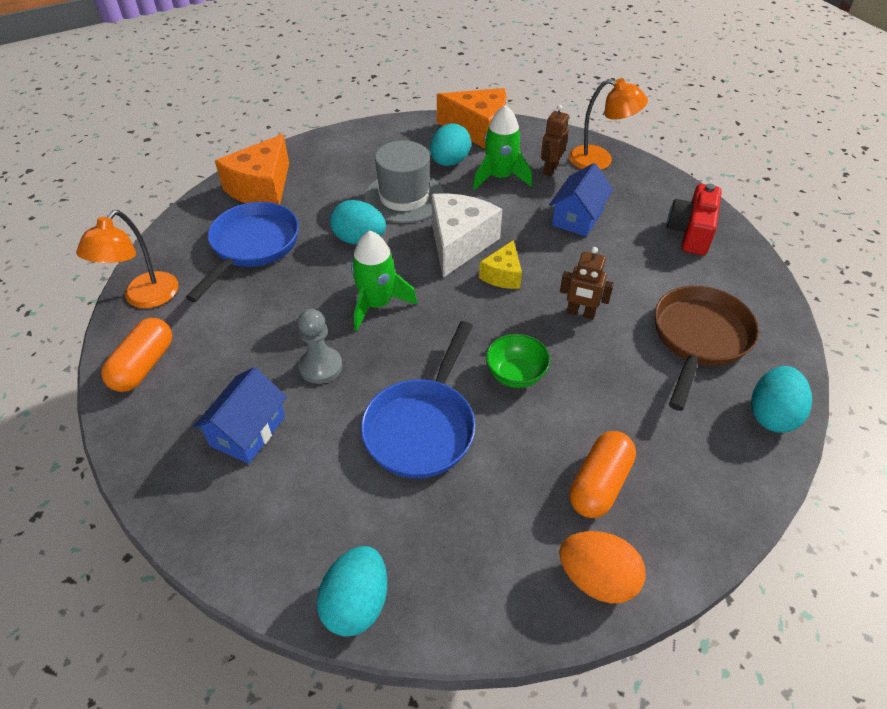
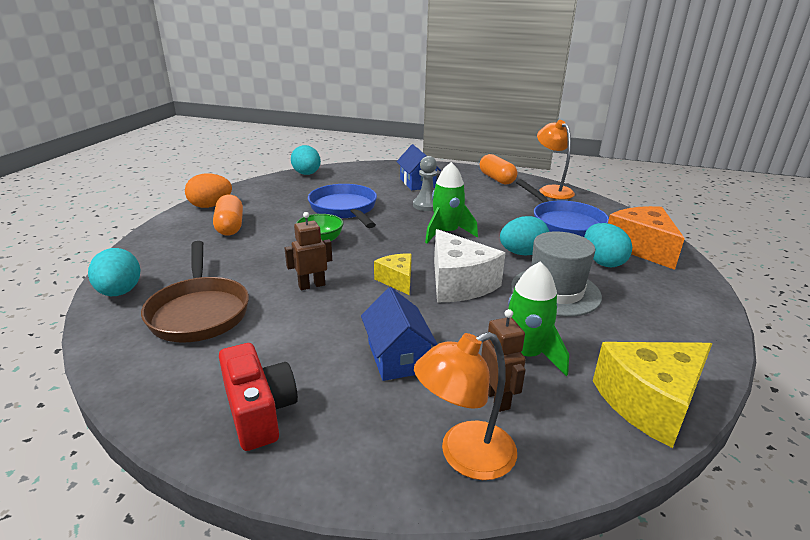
camera: 135 degrees right, 20 degrees down
turquoise egg [430,123,471,166] -> turquoise egg moved to [584,223,632,267]
orange cheese [437,88,507,148] -> yellow cheese [593,342,713,448]

